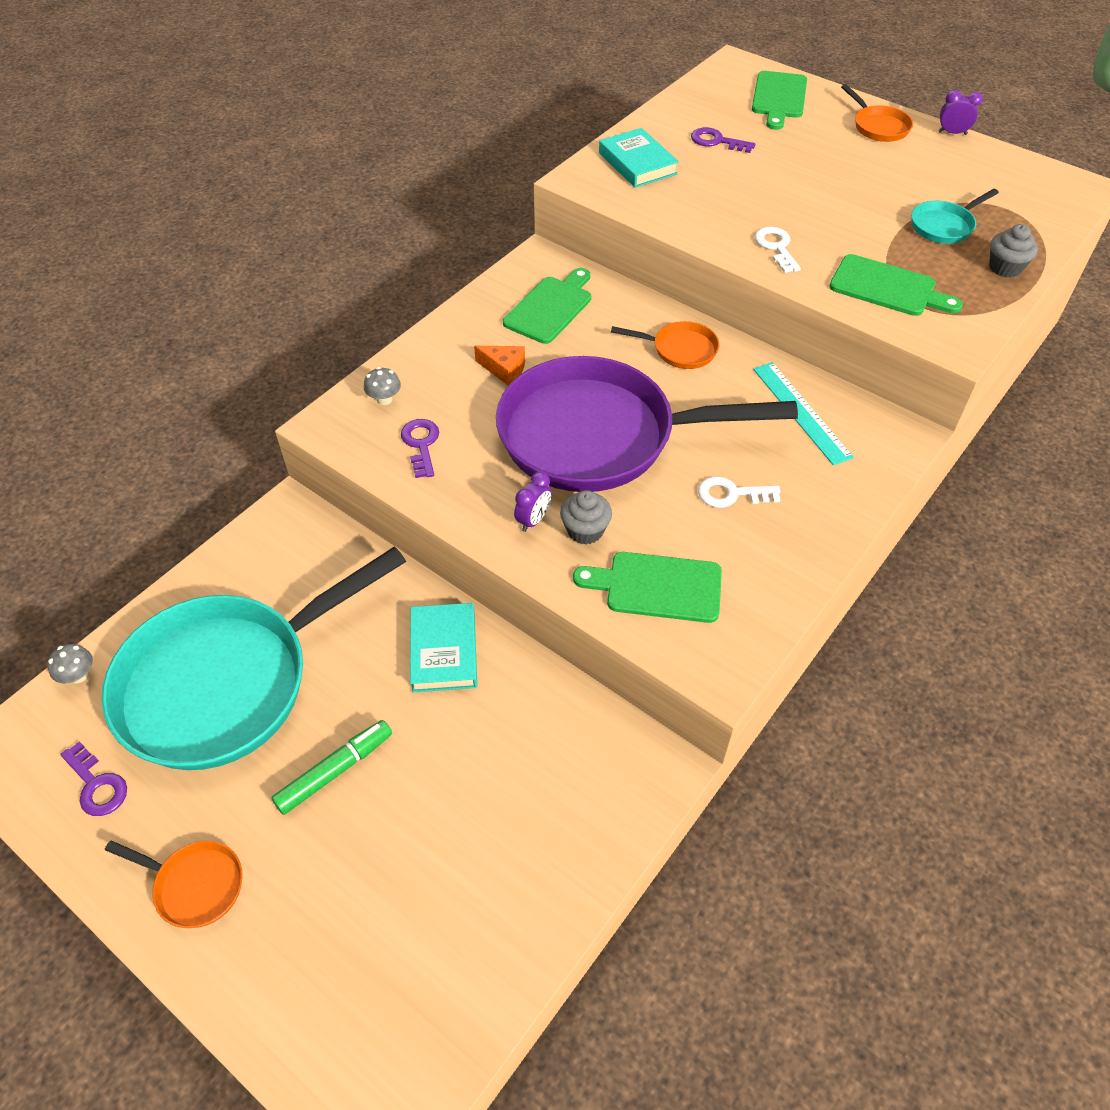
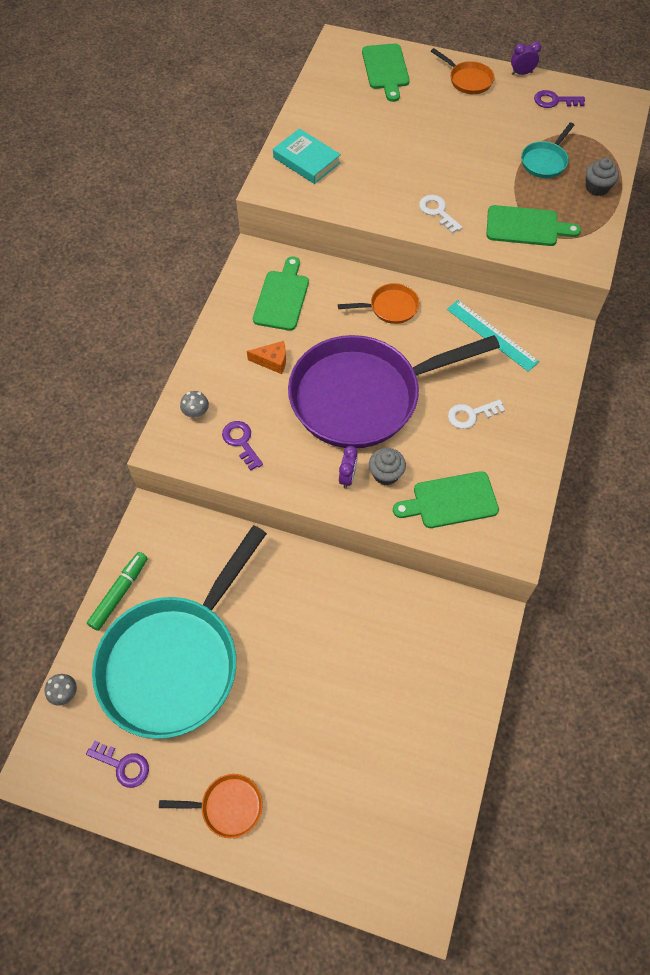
camera: 20 degrees left, 10 degrees up
green marker [271,720,392,815] -> green marker moved to [87,552,148,631]
turquoise book [410,603,477,692] -> none
purple key [691,127,756,153] -> purple key moved to [534,90,585,108]

